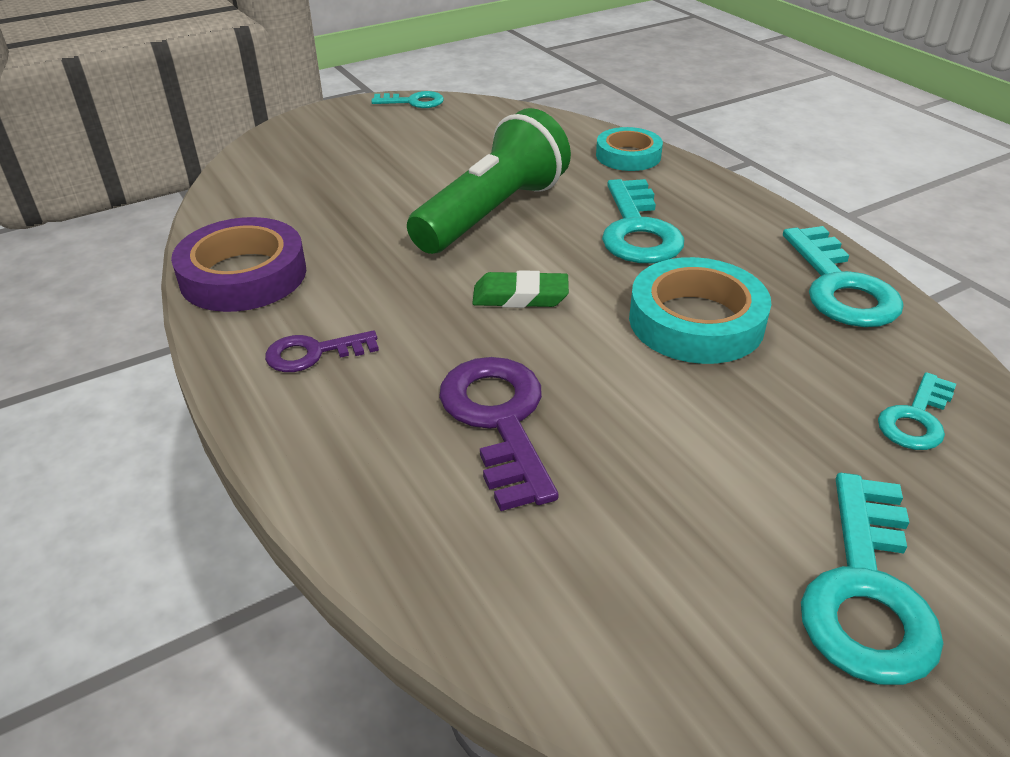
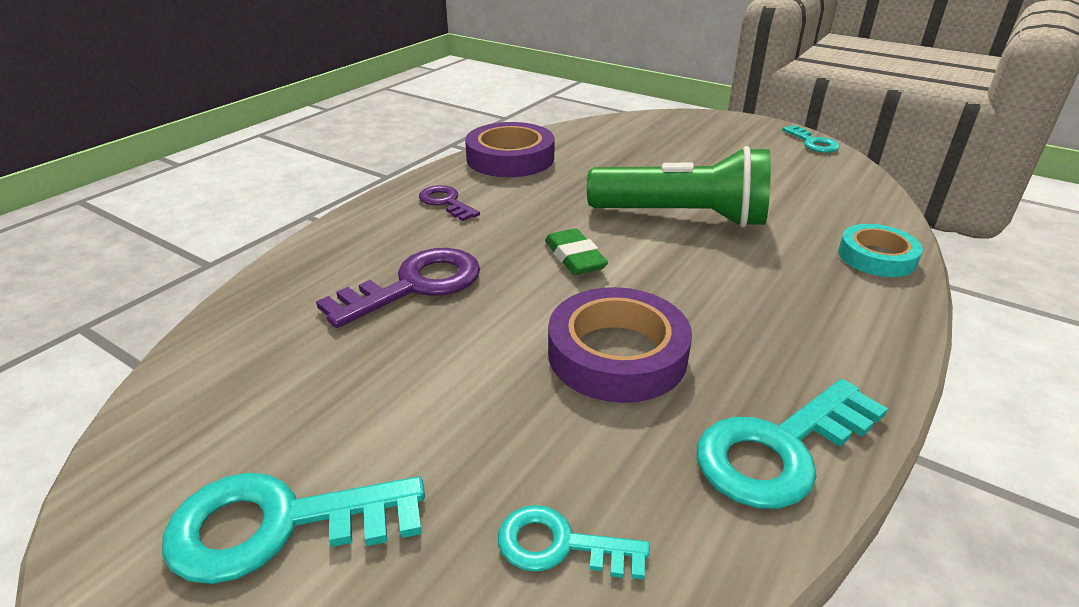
camera: 65 degrees right, 5 degrees down
turquoise key [602,179,684,263] -> none
turquoise tape [629,257,772,364] -> purple tape [548,287,692,403]

